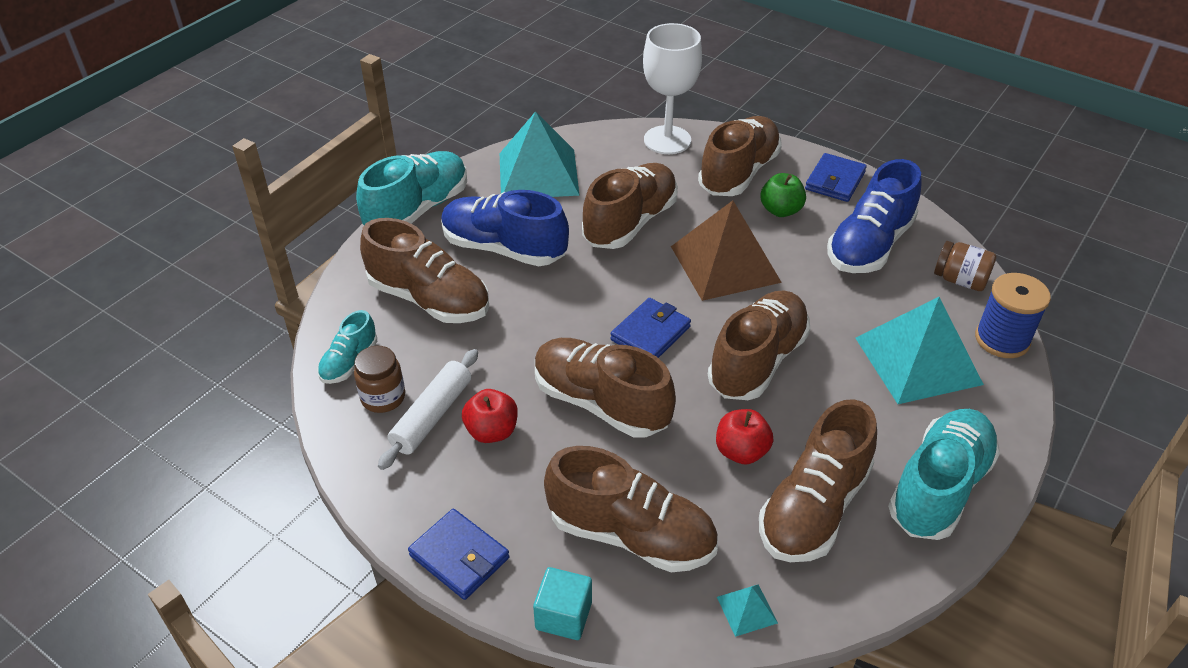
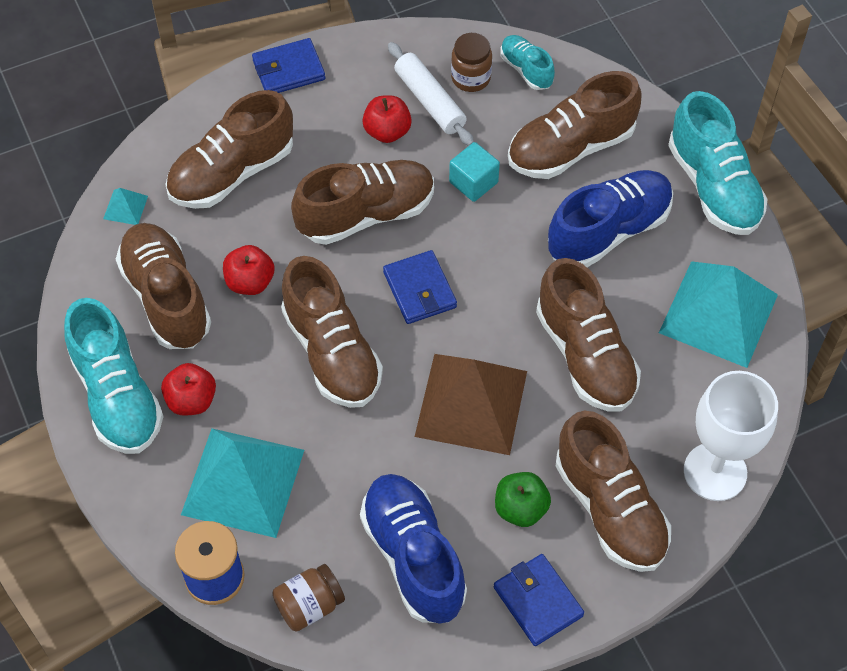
camera: 120 degrees right, 15 degrees up
turquoise cube [533,567,592,640] -> turquoise cube moved to [449,142,500,202]
none -> red apple [161,363,216,416]

